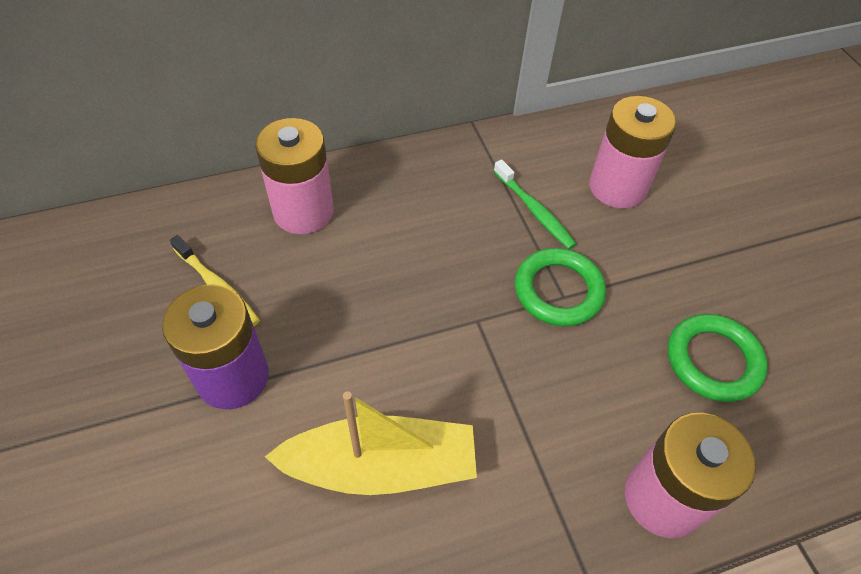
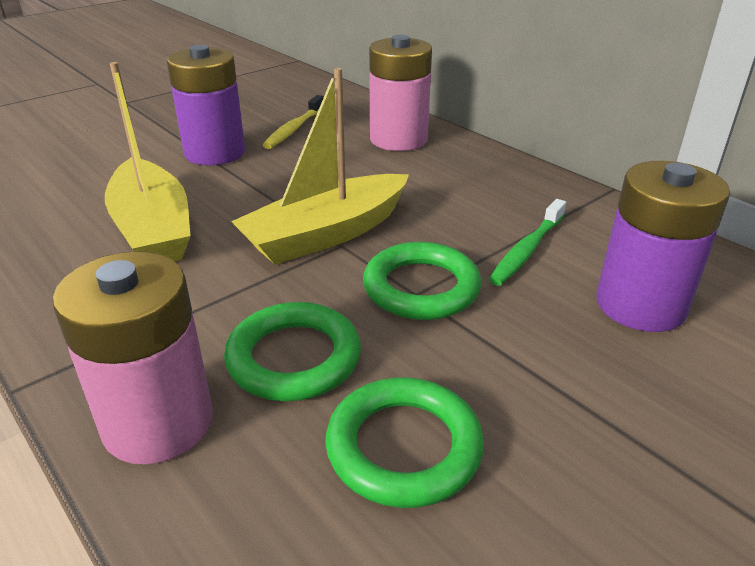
camera: 70 degrees right, 20 degrees down
pink battery [589,96,677,209] -> purple battery [596,161,730,332]
none -> green ring [224,302,361,401]
none -> yellow boat [231,68,409,264]

